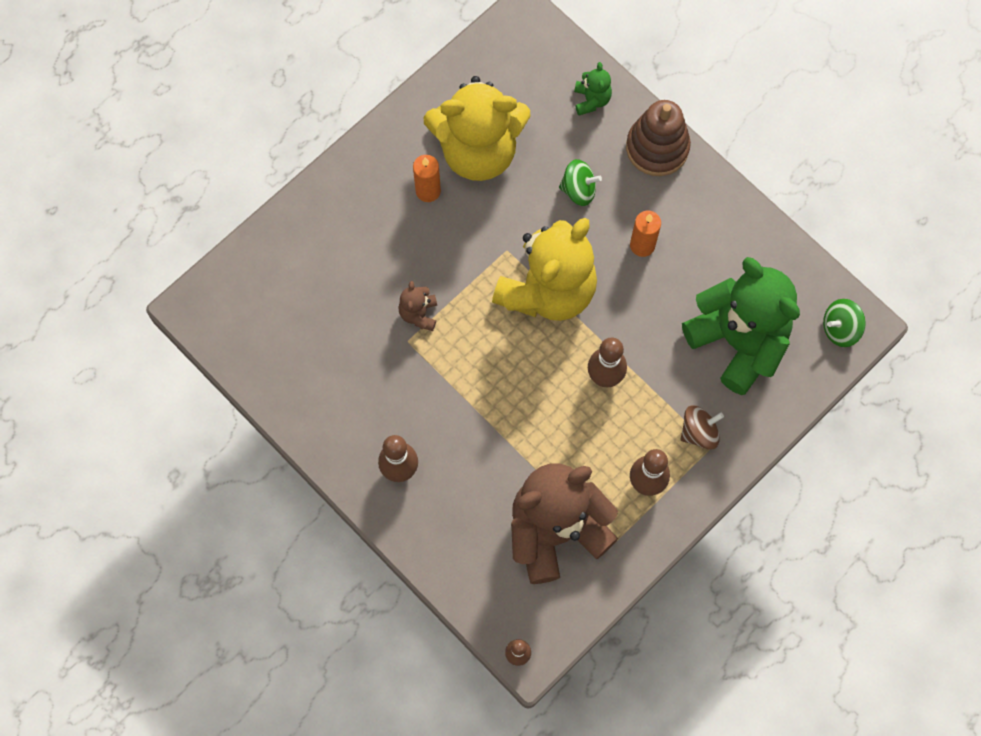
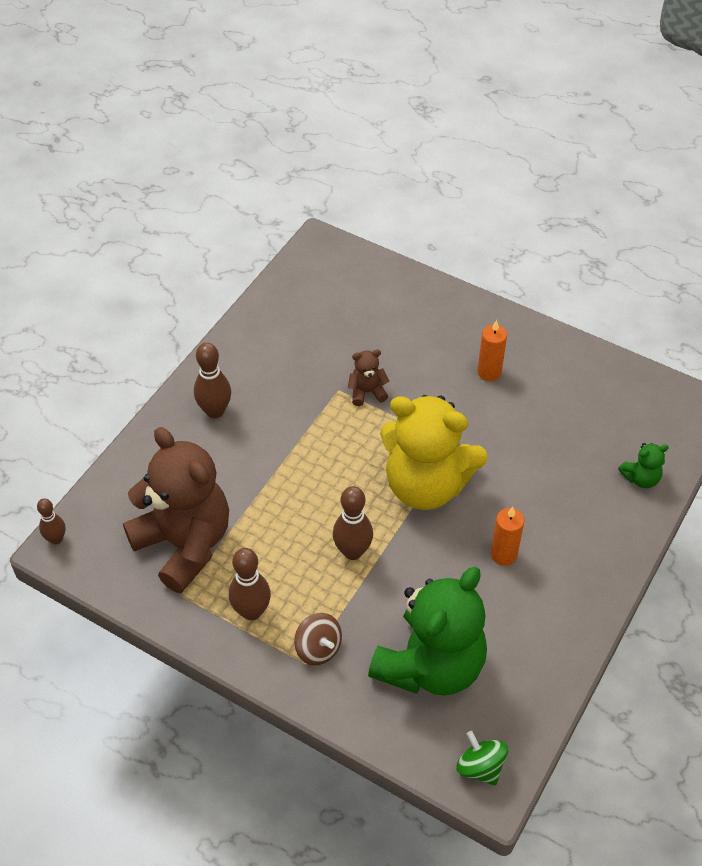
camera: 75 degrees right, 20 degrees down
yellow teddy bear [423,76,531,181] -> none
green spinning top [559,159,602,206] -> none
brown stacking toy [626,100,691,176] -> none

